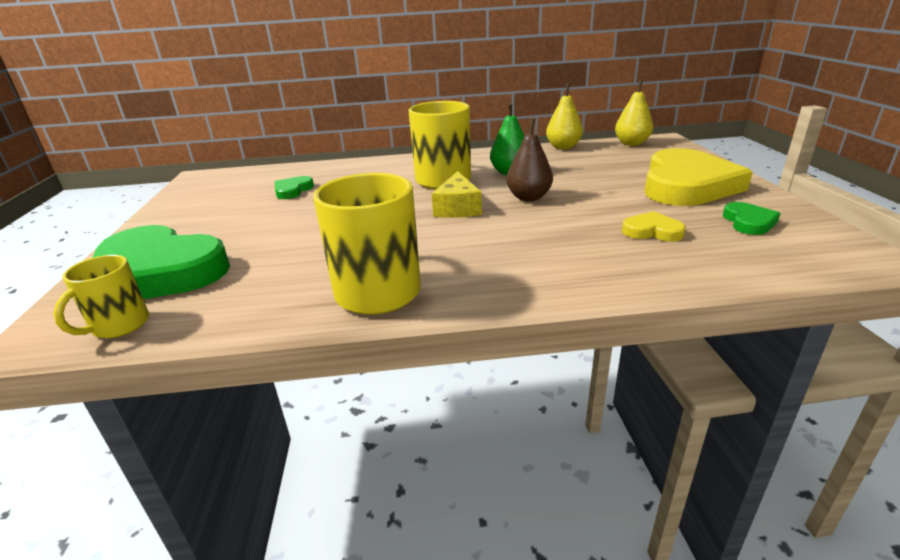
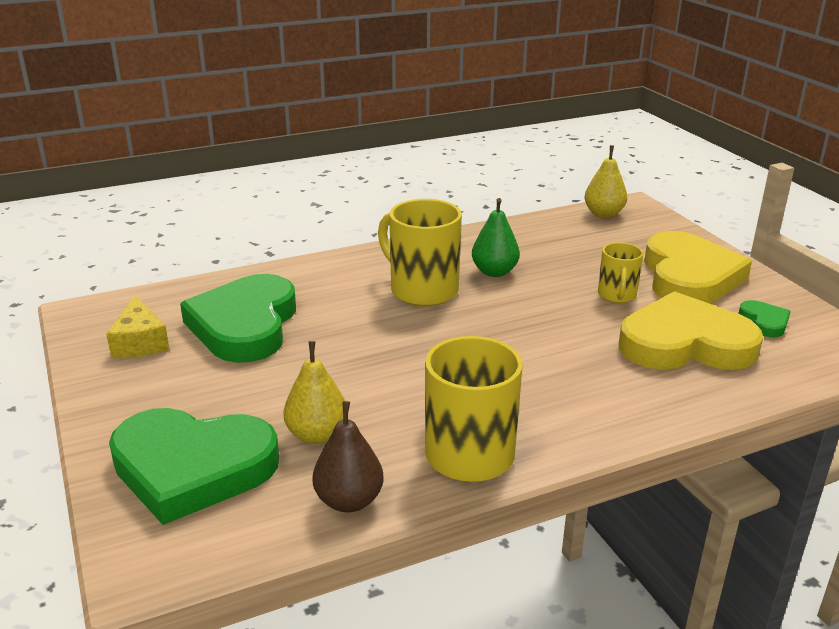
camera: 20 degrees left, 0 degrees up
yellow mug [53,255,149,338] -> yellow mug moved to [598,242,643,303]
green heart [275,176,314,199] -> green heart [180,274,296,363], size x2.33
yellow cheese [432,171,482,218] -> yellow cheese moved to [106,295,170,358]
brown pear [506,118,553,201] -> brown pear moved to [313,401,384,513]
yellow pear [546,83,583,149] -> yellow pear moved to [283,341,345,444]
yellow heart [622,211,686,242] -> yellow heart [619,291,763,370], size x2.33

